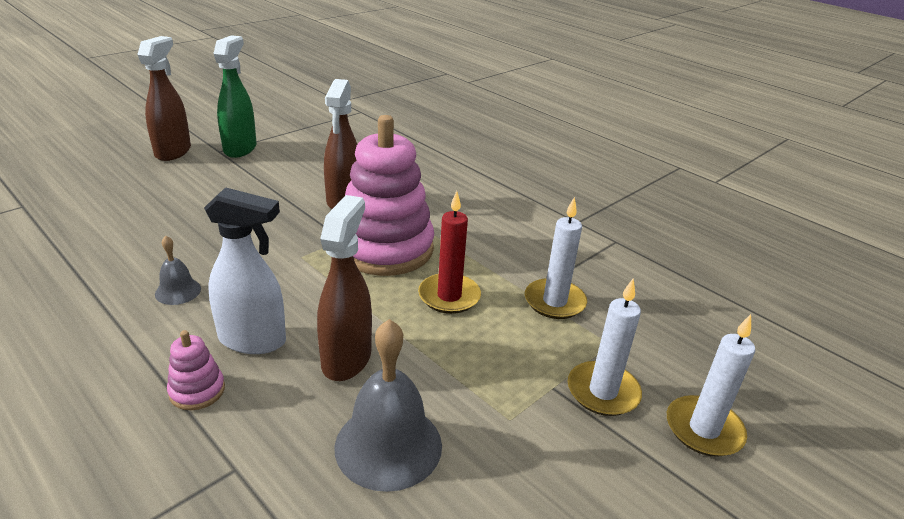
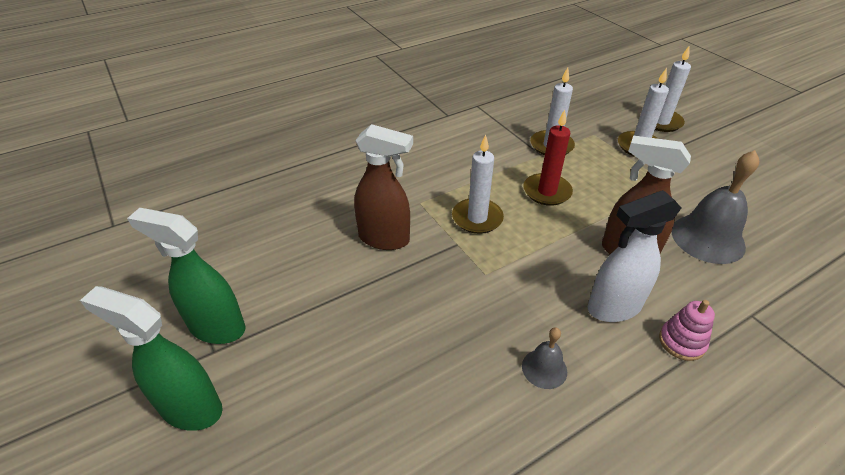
camera: 75 degrees left, 10 degrees up
brown spray bottle [137,36,191,161] -> green spray bottle [80,286,222,431]
white spray bottle [204,187,286,354] -> white spray bottle turned 135 degrees counterclockwise [588,190,681,322]
pink stacking toy [345,115,434,276] -> white candle [452,135,504,234]

